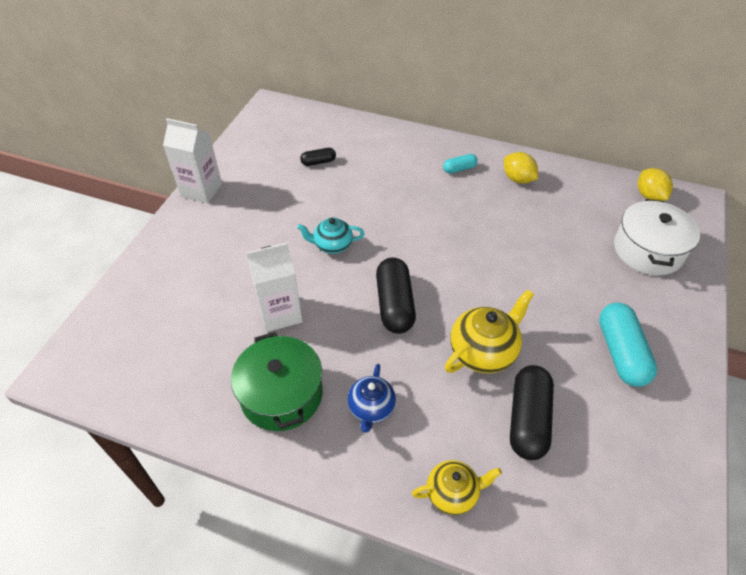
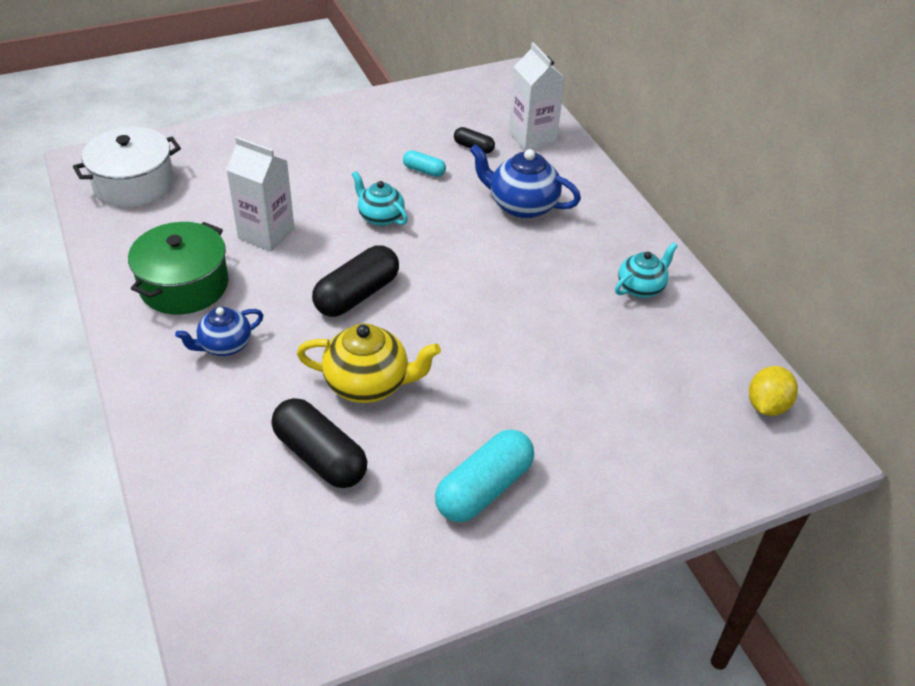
camera: 45 degrees right, 5 degrees down
white carton [163,118,222,203] -> white carton moved to [509,42,565,151]
yellow teapot [412,460,502,515] -> none
turquoise capsule [443,154,478,174] -> turquoise capsule moved to [403,150,446,177]
yellow lemon [504,152,538,184] -> turquoise teapot [615,242,678,298]
black capsule [510,365,554,460] -> black capsule turned 75 degrees clockwise [272,398,367,488]
white pot [614,199,700,275] -> white pot moved to [73,127,181,207]
none -> blue teapot [470,144,581,219]

